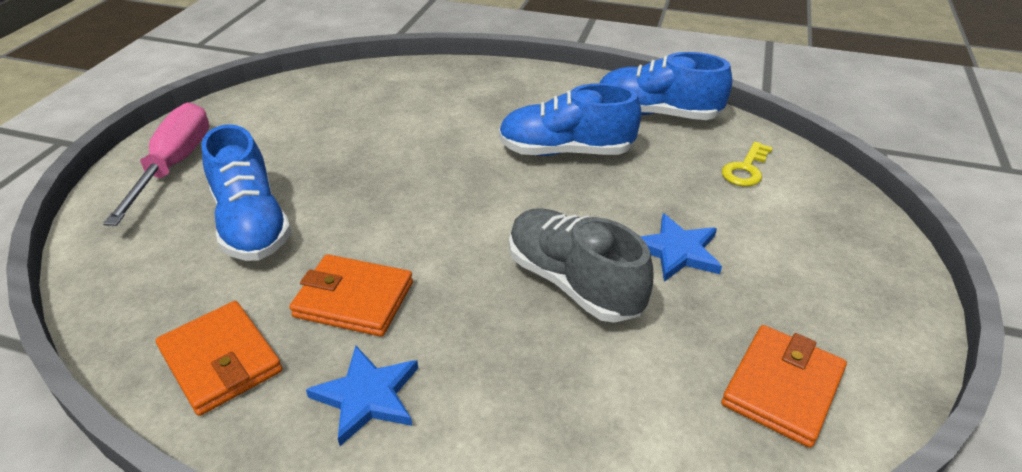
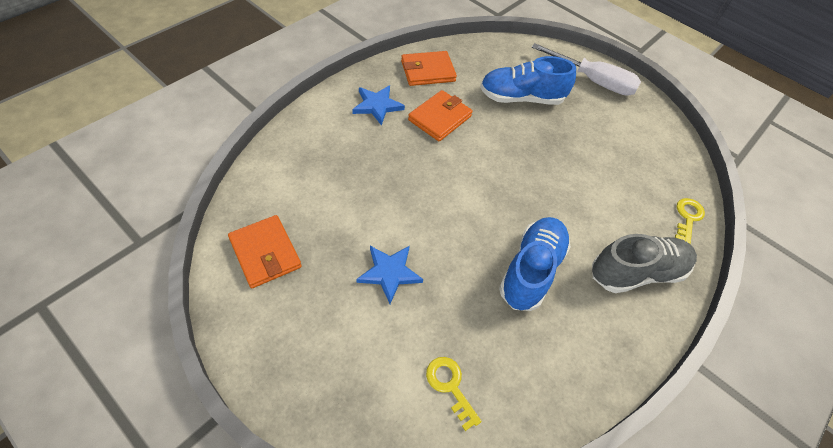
camera: 110 degrees right, 15 degrees up
pink screwdriver [103,103,209,226] -> white screwdriver [532,43,641,96]
grey shoe [509,208,653,323] -> grey shoe moved to [592,234,697,293]
blue shoe [600,52,732,120] -> none
none -> yellow key [675,198,705,244]

